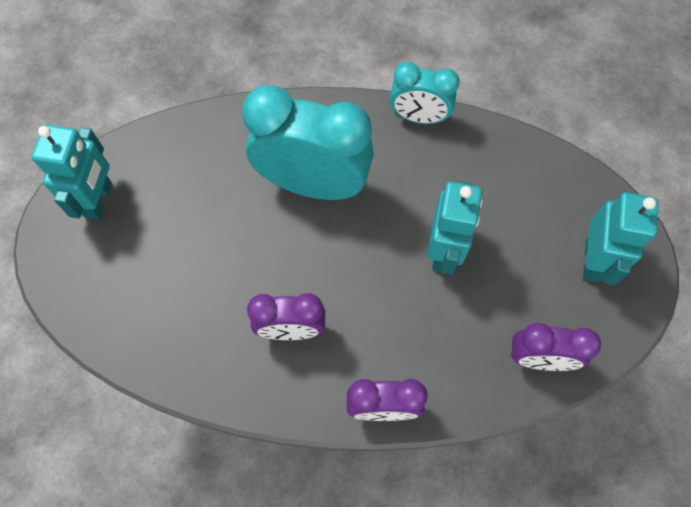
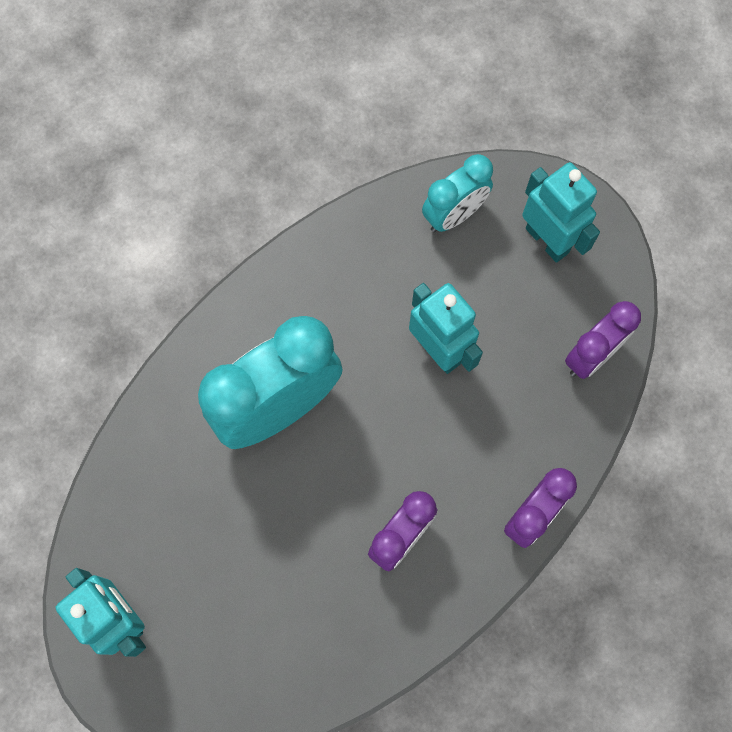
camera: 50 degrees left, 5 degrees up
turquoise clock [390,62,459,124] -> turquoise clock moved to [422,154,493,232]

